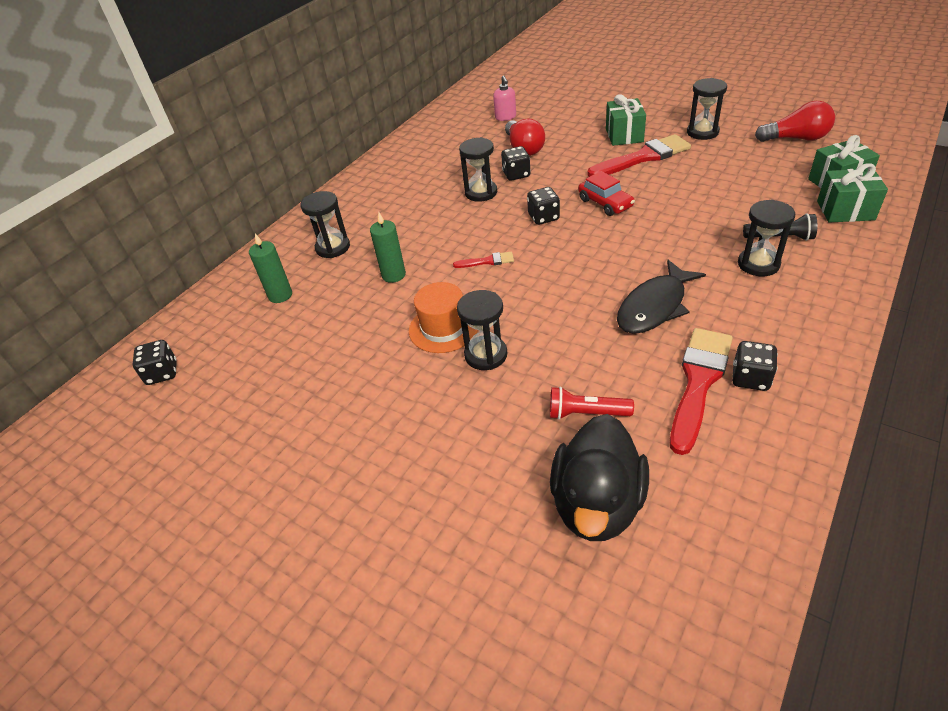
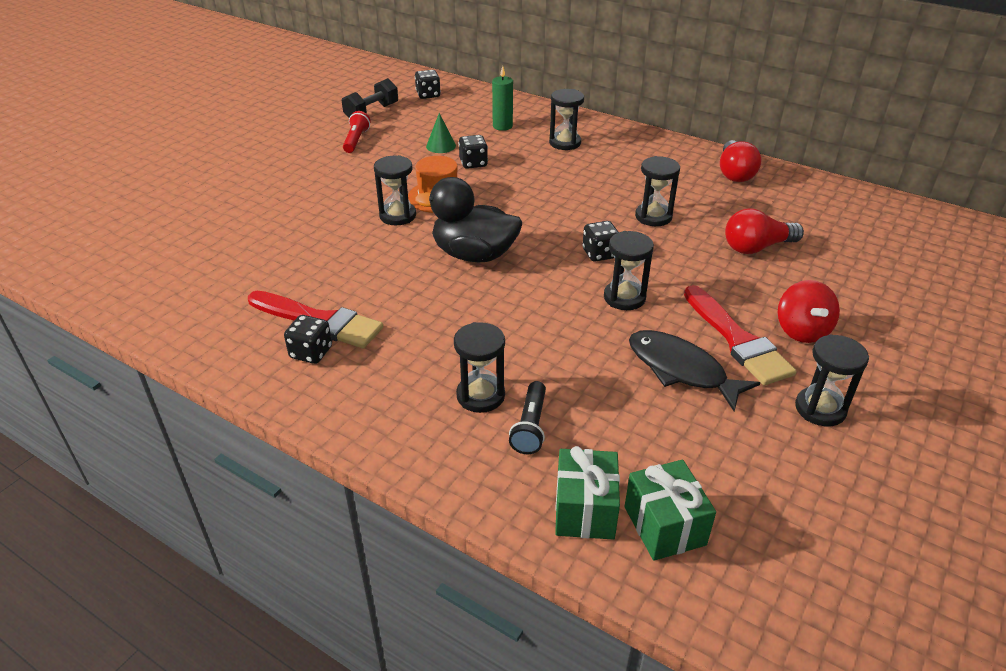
camera: 85 degrees right, 5 degrees down
green candle [370,212,406,283] -> none
red brush [453,252,514,268] -> none
pink soap dispenser [493,76,516,121] -> none
black dice [501,146,531,181] -> black dice moved to [459,135,488,169]
red flashlight [550,387,634,420] -> red flashlight moved to [343,111,371,153]
black duck [550,414,649,541] -> black duck moved to [415,177,522,262]
red car [578,171,635,216] -> black hourglass [604,231,654,310]
green gift [606,94,646,146] -> red spinning top [778,280,840,343]
black fish [617,260,706,334] -> black fish moved to [629,330,760,412]
red light bulb [755,101,835,142] -> red light bulb moved to [720,140,761,182]
none -> black dumbbell [342,78,398,118]
none -> green cone [426,113,456,153]

